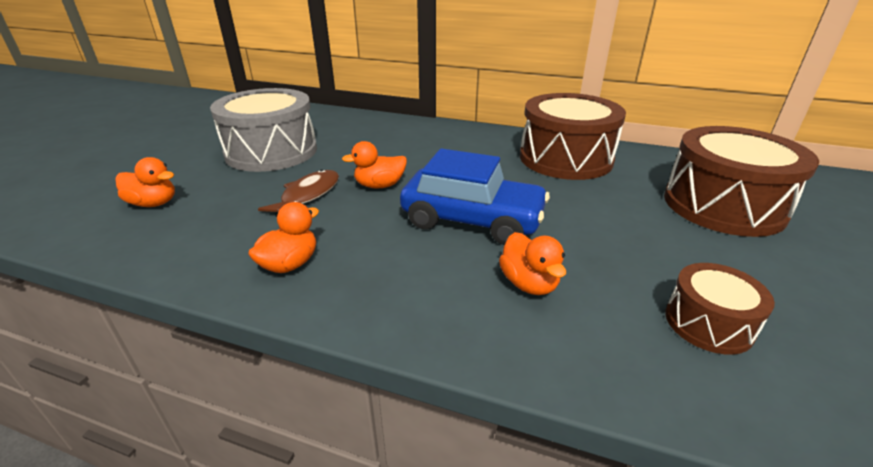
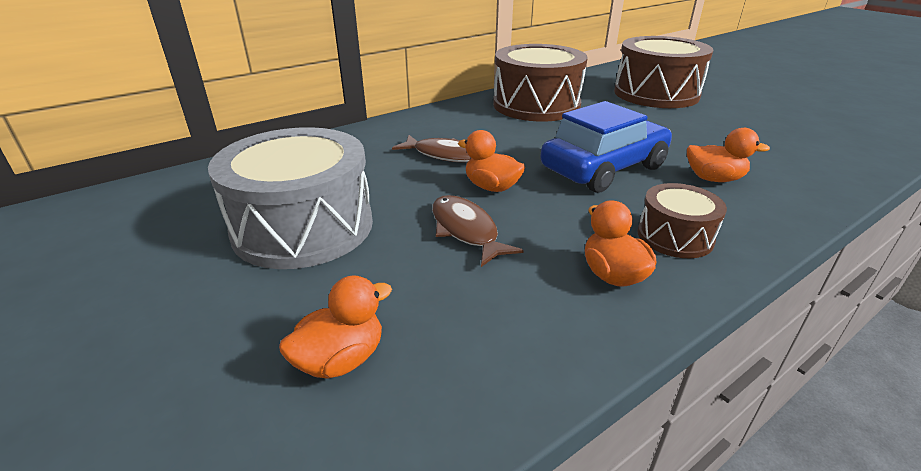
camera: 55 degrees left, 0 degrees up
orange duck [342,141,407,188] -> orange duck turned 105 degrees clockwise [458,130,525,192]
brown drum [665,263,775,355] -> brown drum moved to [637,183,727,258]
none -> brown fish [392,135,471,163]

